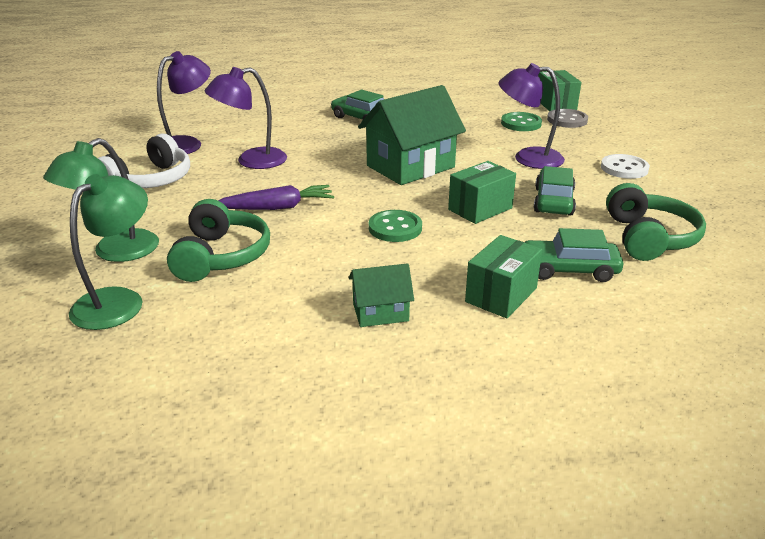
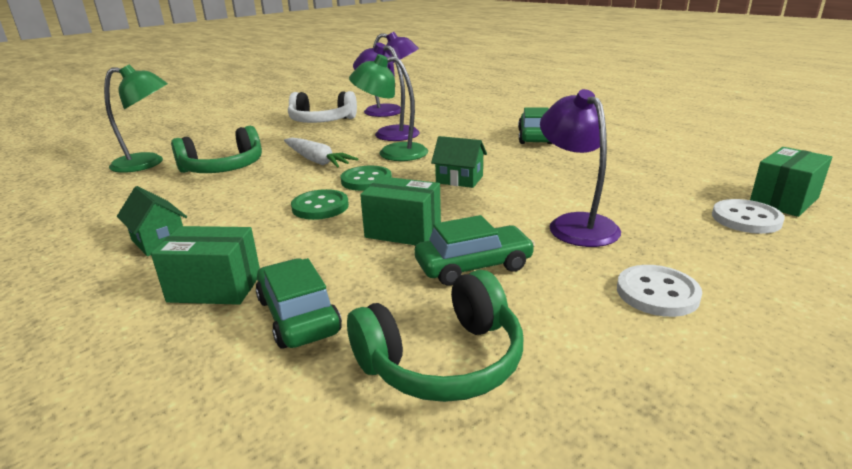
camera: 60 degrees right, 5 degrees down
green lamp [43,138,159,262] -> green lamp moved to [349,54,428,161]
purple carrot [218,185,334,210] -> white carrot [284,138,358,168]
green house [358,85,466,185] -> green house [431,136,487,188], size x0.50
green button [501,112,542,131] -> green button moved to [341,166,392,191]
grey button [547,109,588,128] -> white button [712,199,785,234]

